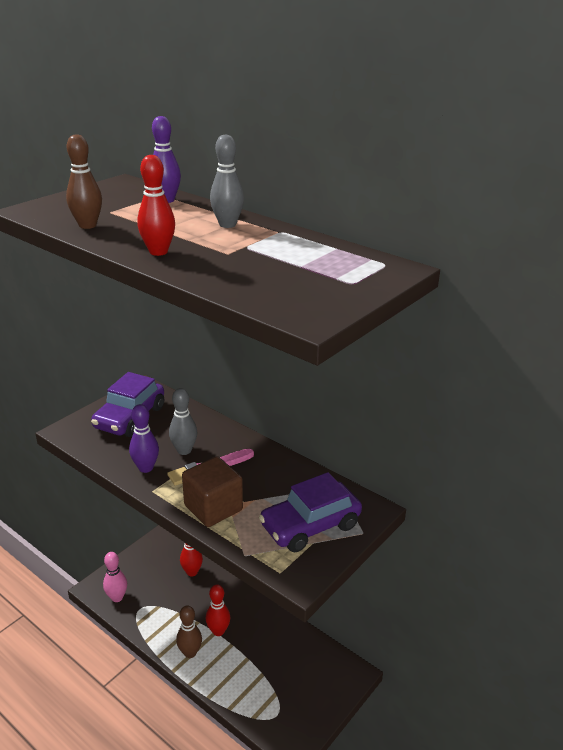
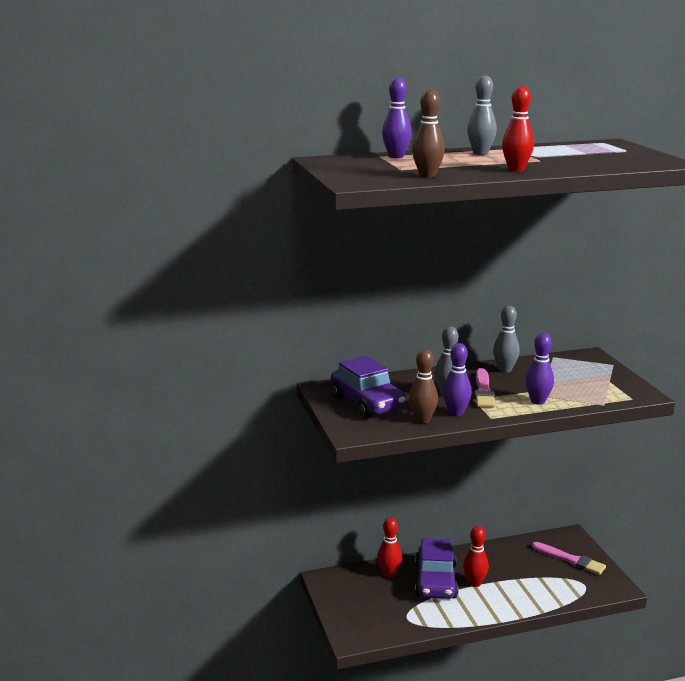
camera: 55 degrees left, 10 degrees down
pink bowling pin [103,552,127,602] -> none
brown bowling pin [176,605,202,658] -> brown bowling pin moved to [409,349,438,423]
brown cube [182,456,243,527] -> purple bowling pin [526,333,554,405]
purple car [259,472,362,552] -> purple car moved to [415,539,458,599]
none -> grey bowling pin [493,306,520,373]
none -> pink brush [532,542,606,575]

